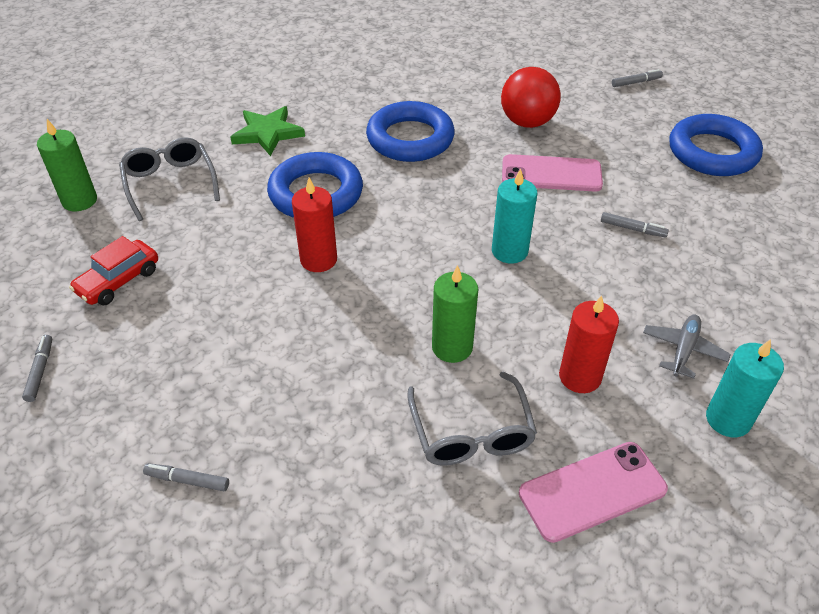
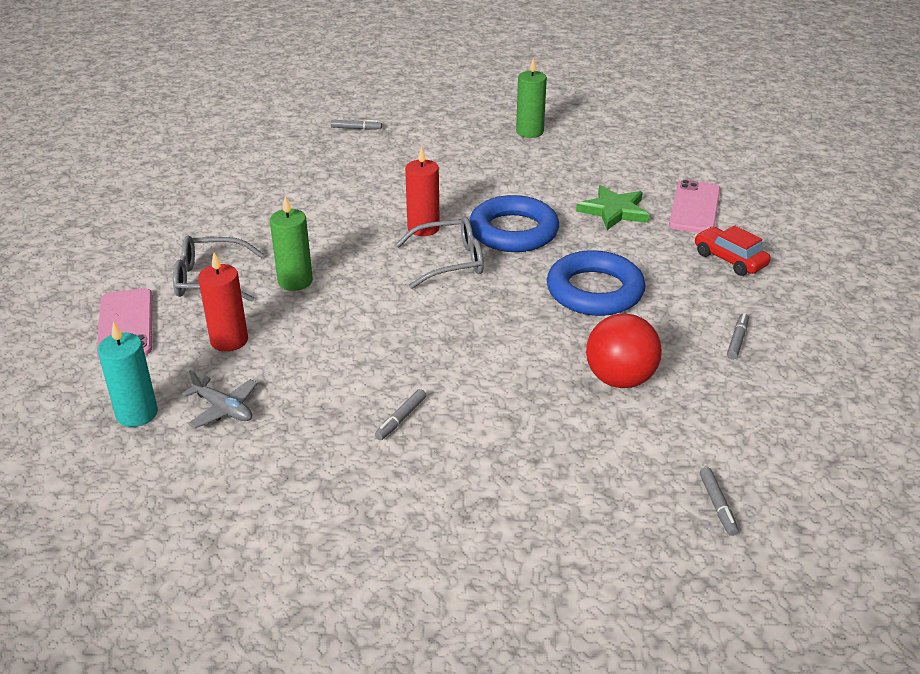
camera: 100 degrees right, 10 degrees down
red car [69,236,158,305] -> red car moved to [695,225,771,276]
grey glasses [119,137,220,221] -> grey glasses moved to [395,216,484,289]
grey marker [143,463,229,491] -> grey marker moved to [727,313,749,360]
turquoise candle [492,168,537,264] -> none
pink phone [502,154,603,192] -> pink phone moved to [669,180,720,233]
blue ring [669,114,763,176] -> none

